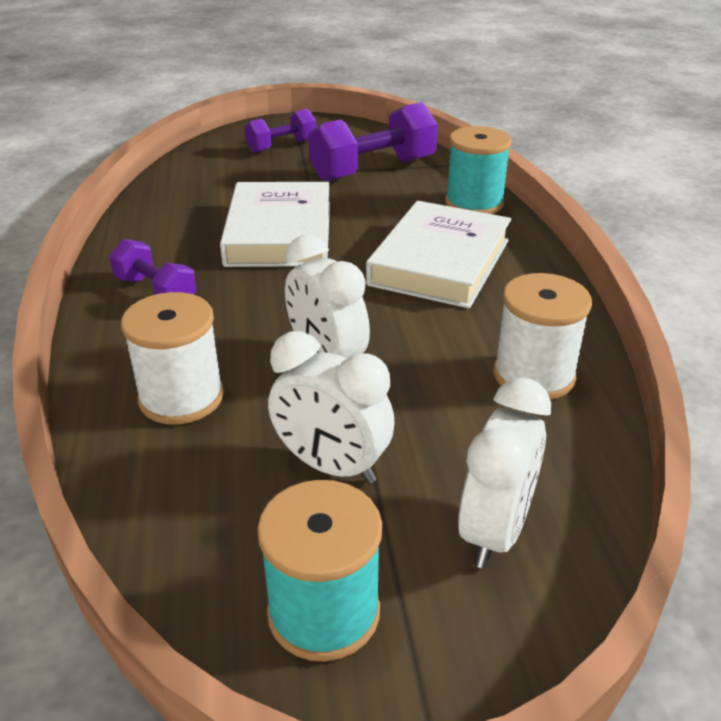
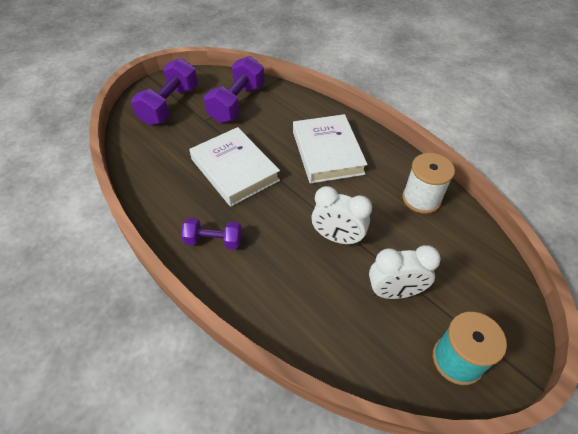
camera: 35 degrees left, 15 degrees up
white spool [121,292,224,425] -> none
purple dumbbell [245,109,316,153] -> purple dumbbell [131,58,198,126], size x1.70
turquoise spool [445,126,512,214] -> none
white clock [458,378,551,569] -> none

